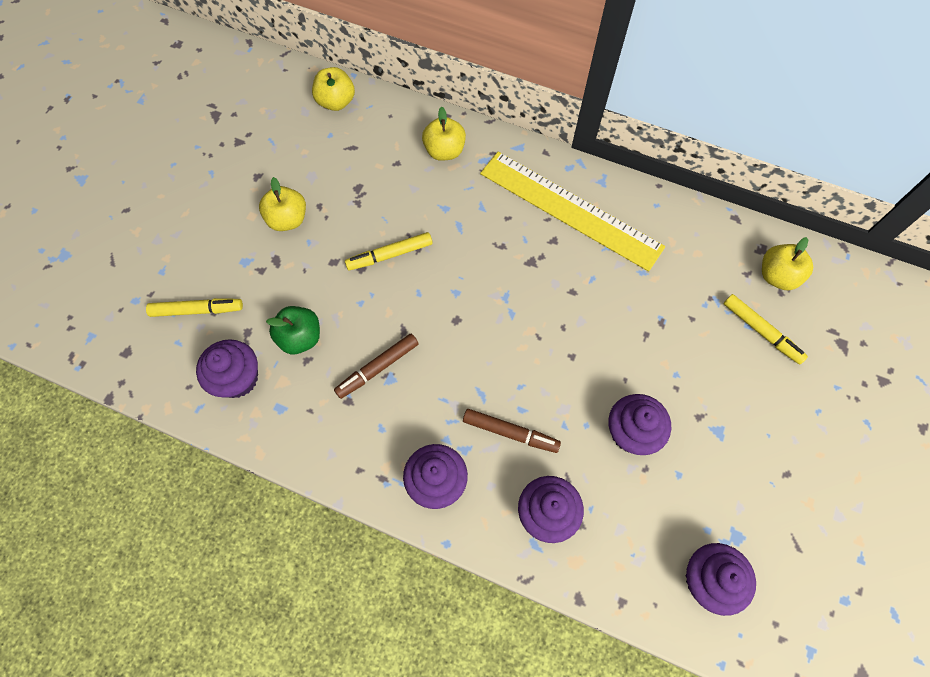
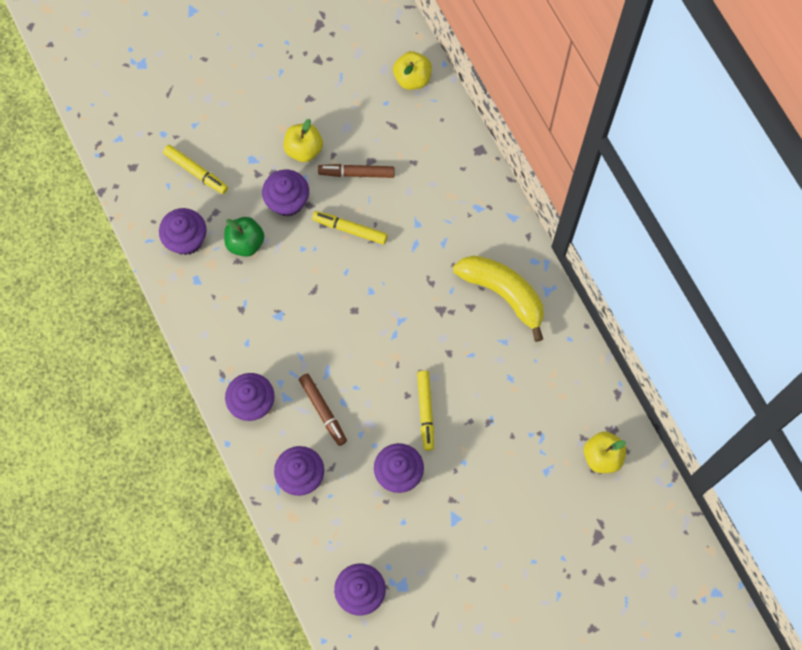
camera: 40 degrees right, 5 degrees up
brown marker [334,334,419,399] -> brown marker moved to [318,164,395,178]
yellow apple [422,107,466,161] -> none
yellow ruler [480,152,665,272] -> yellow banana [453,255,544,342]
yellow marker [723,294,808,364] -> yellow marker moved to [417,370,434,451]
none -> purple cupcake [262,170,309,216]

